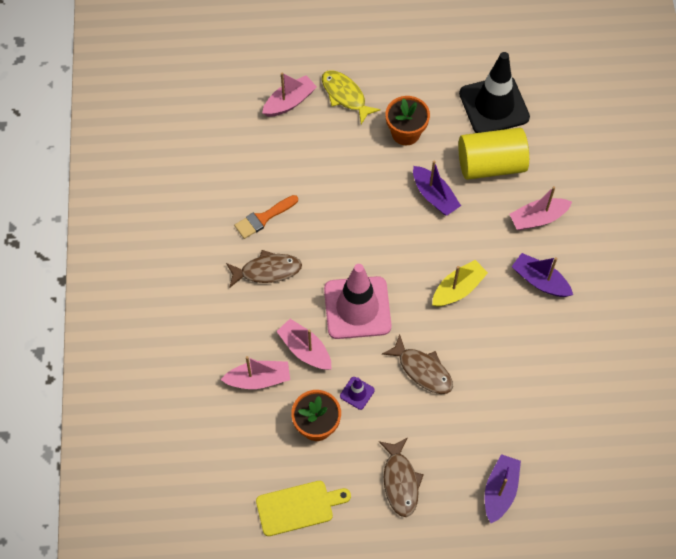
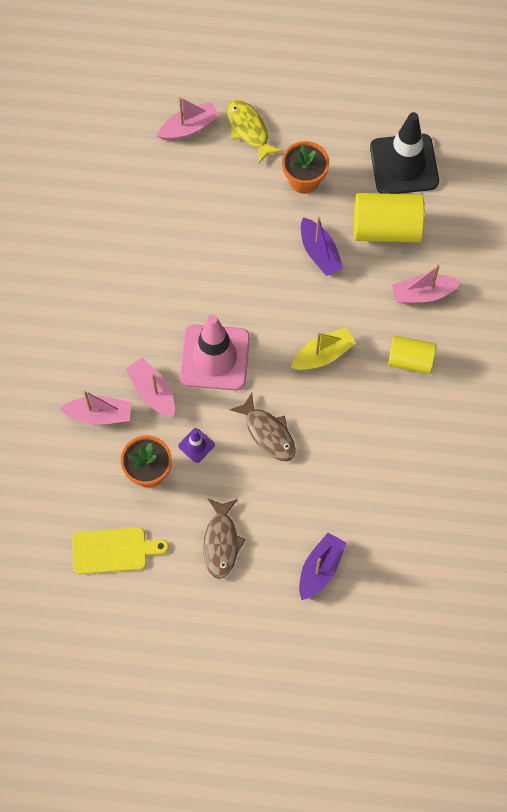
camera: 10 degrees right, 5 degrees up
brown fish [226,250,302,288] -> none
orange brush [234,195,298,239] -> none
purple boat [512,253,573,297] -> yellow cylinder [388,336,436,374]

